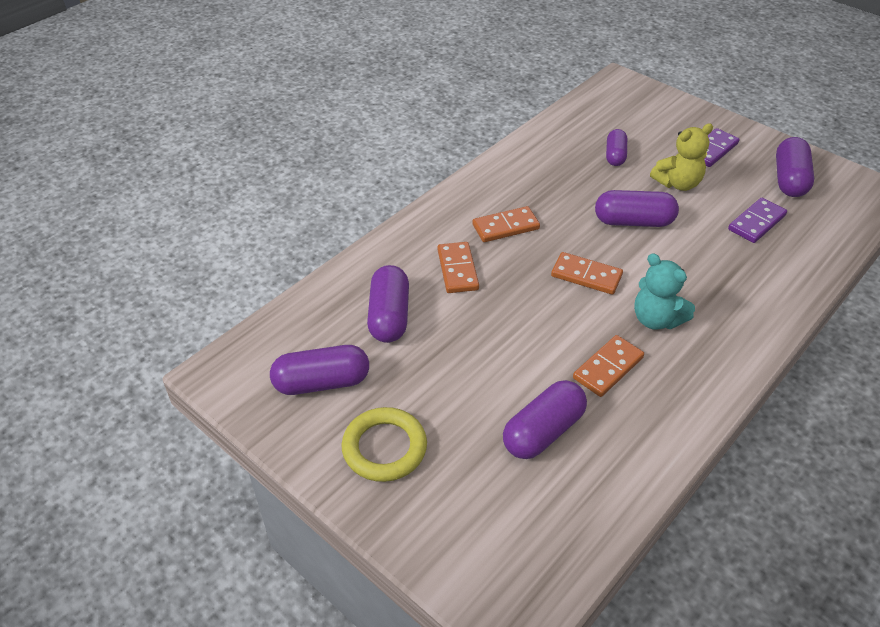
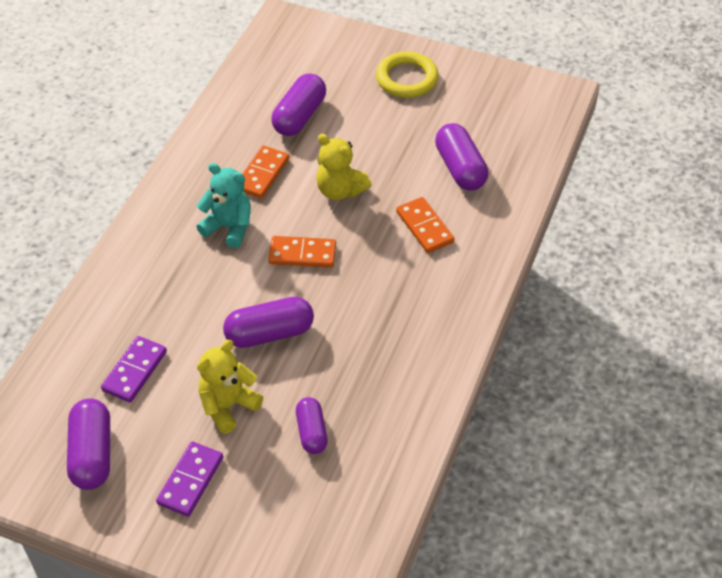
camera: 160 degrees right, 5 degrees up
purple capsule [270,345,369,395] -> none
orange domino [472,206,540,242] -> none
none -> yellow teddy bear [316,134,371,200]

